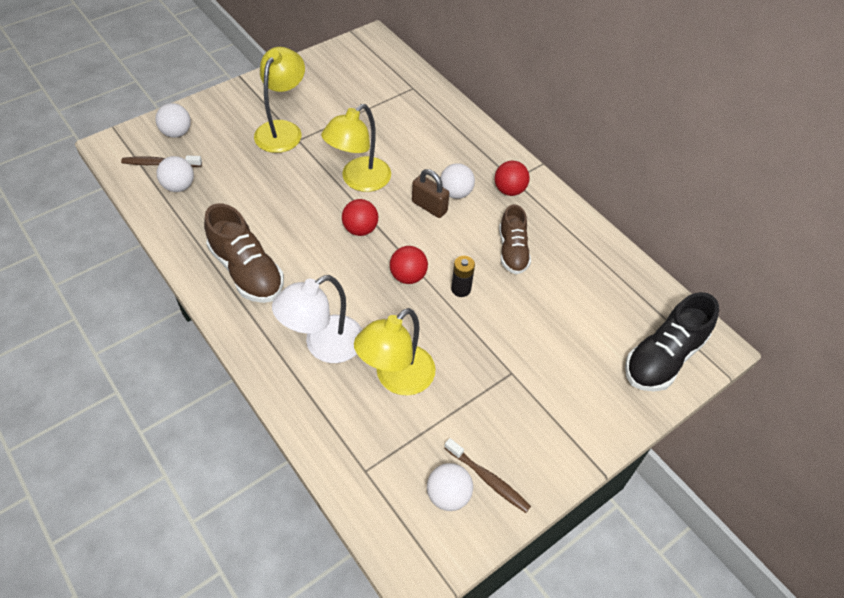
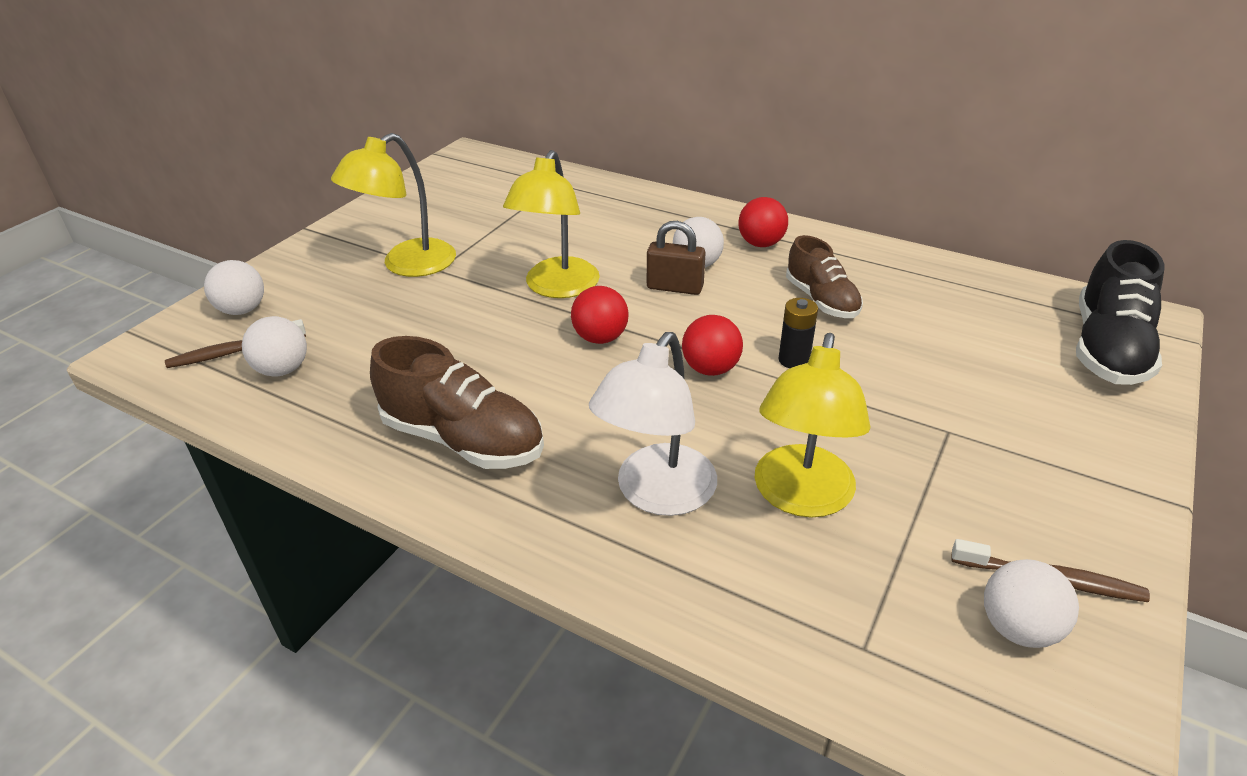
camera: 20 degrees left, 15 degrees down
yellow lamp [254,47,305,153] -> yellow lamp turned 135 degrees counterclockwise [331,133,456,277]

